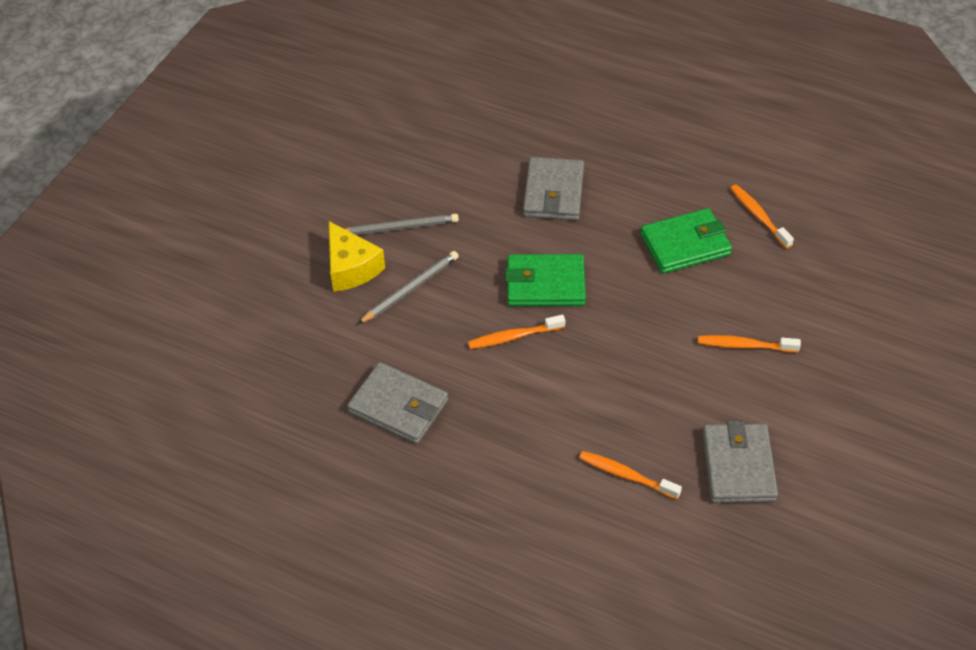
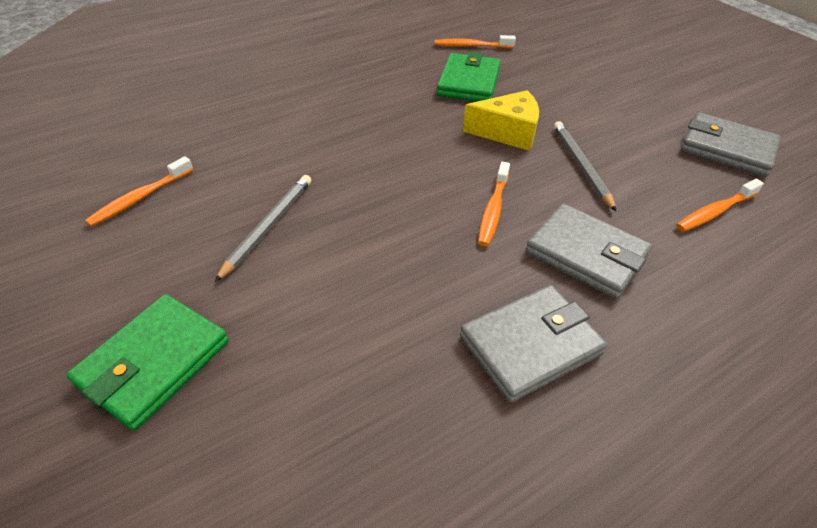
camera: 60 degrees left, 5 degrees down
yellow cheese [329,221,385,292] -> yellow cheese moved to [463,90,539,151]
grey pencil [358,251,459,324] -> grey pencil moved to [554,121,616,211]
green wallet [505,254,586,306] -> green wallet moved to [66,294,229,431]
grey wallet [523,157,584,220] -> grey wallet moved to [525,203,652,299]
orange toothbrush [698,335,801,353] -> orange toothbrush moved to [85,156,193,227]

